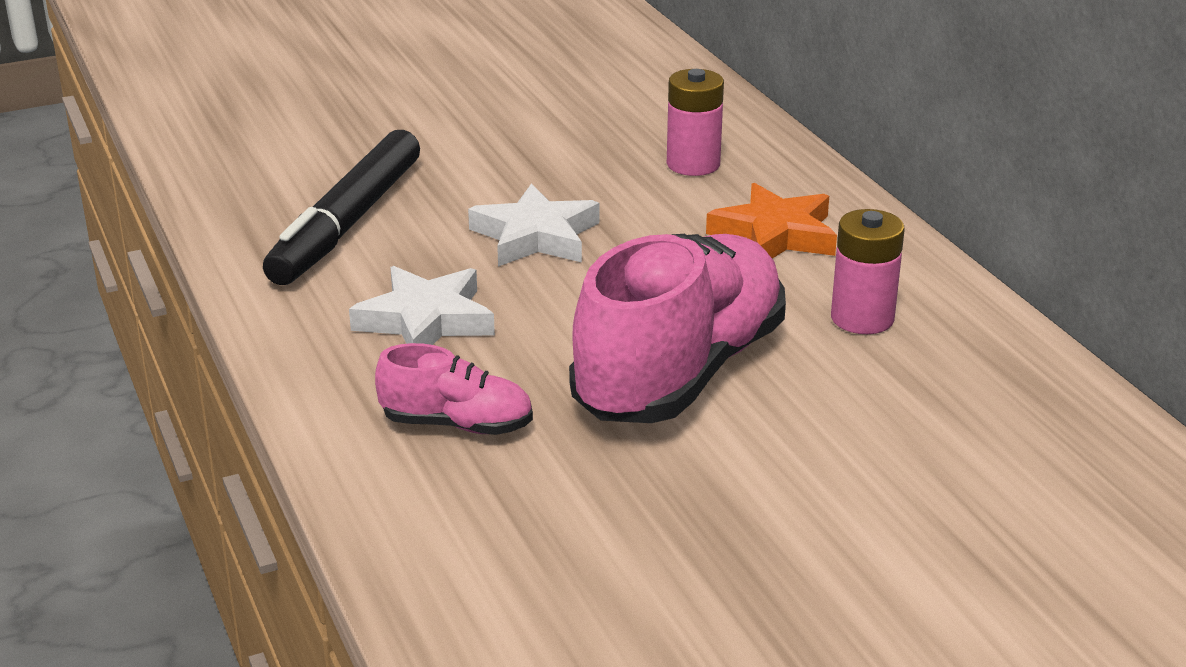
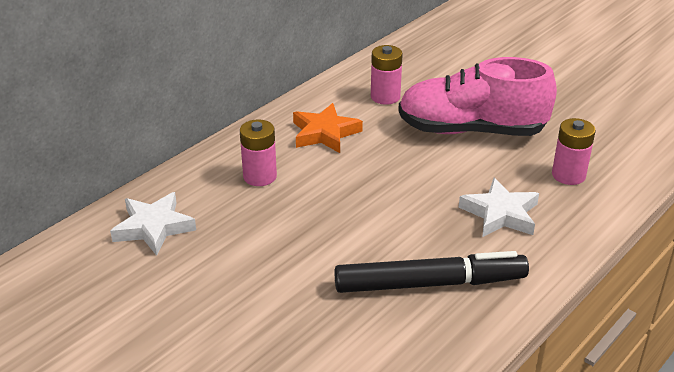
camera: 115 degrees left, 5 degrees up
pink shoe [375,343,533,435] -> pink battery [552,118,596,185]
white star [468,184,599,267] -> white star moved to [110,192,196,256]

